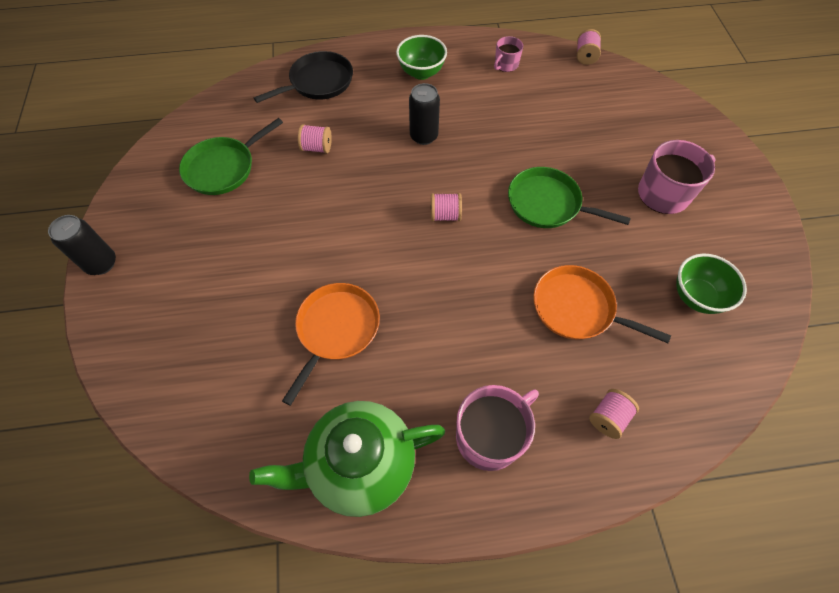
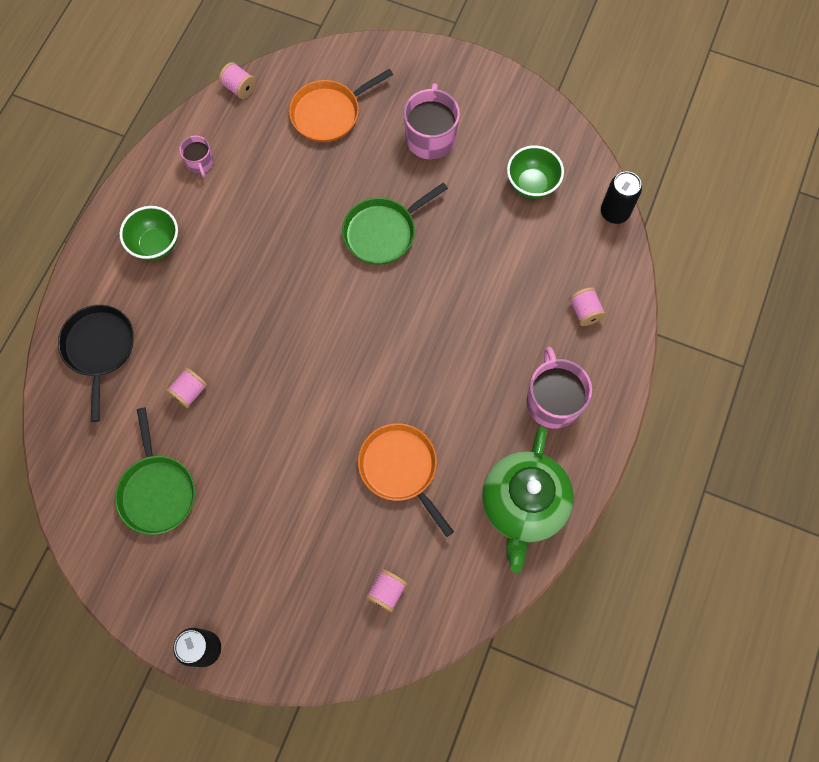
camera: 60 degrees left, 10 degrees up
black can [409,83,440,145] -> black can moved to [601,171,642,224]
pink spool [431,193,462,222] -> pink spool moved to [366,569,408,612]
orange pan [533,265,671,343] -> orange pan moved to [289,69,393,142]

